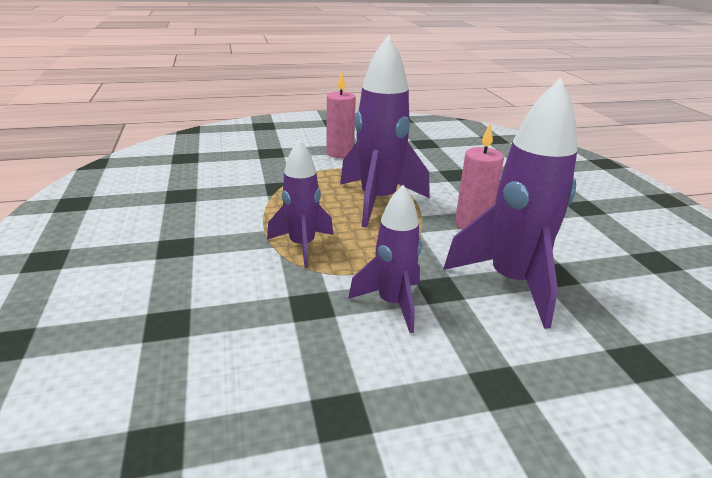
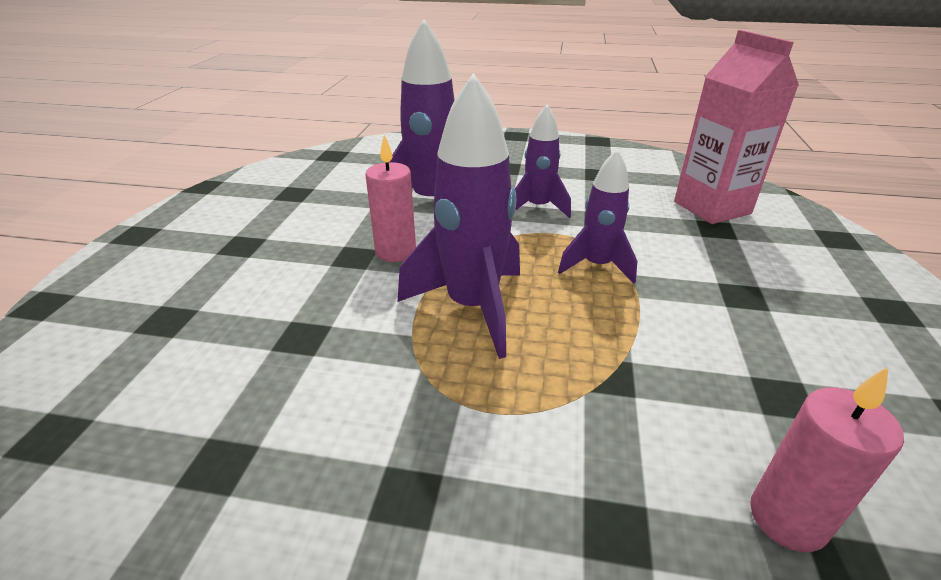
camera: 155 degrees left, 5 degrees up
pink candle [327,71,356,158] -> pink candle moved to [750,367,904,552]
none -> pink carton [674,30,799,224]

